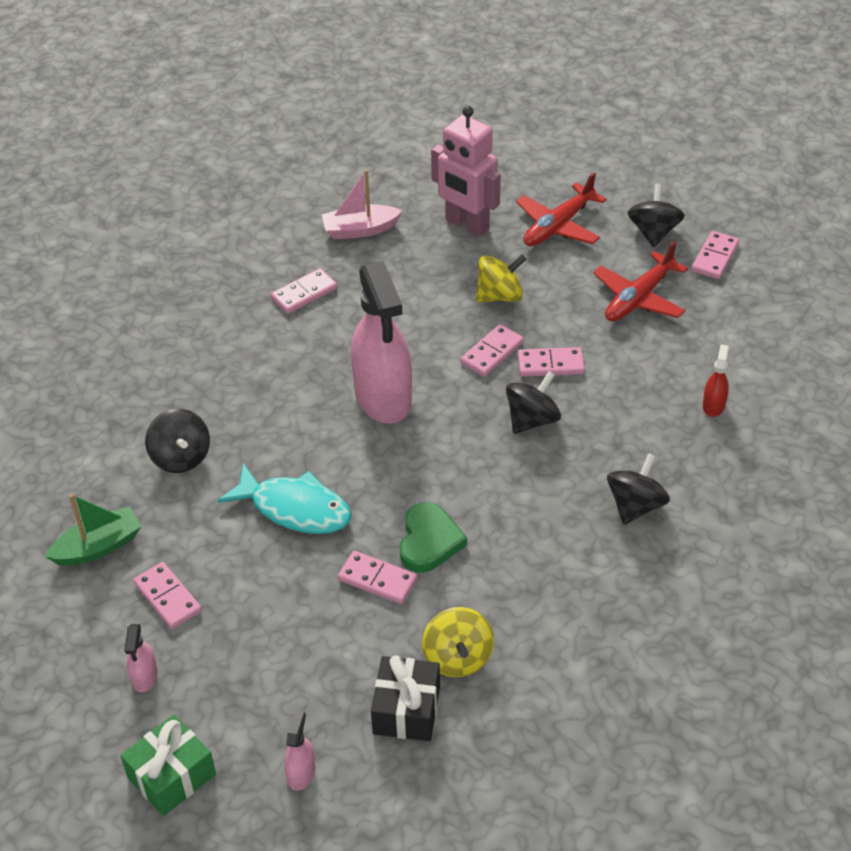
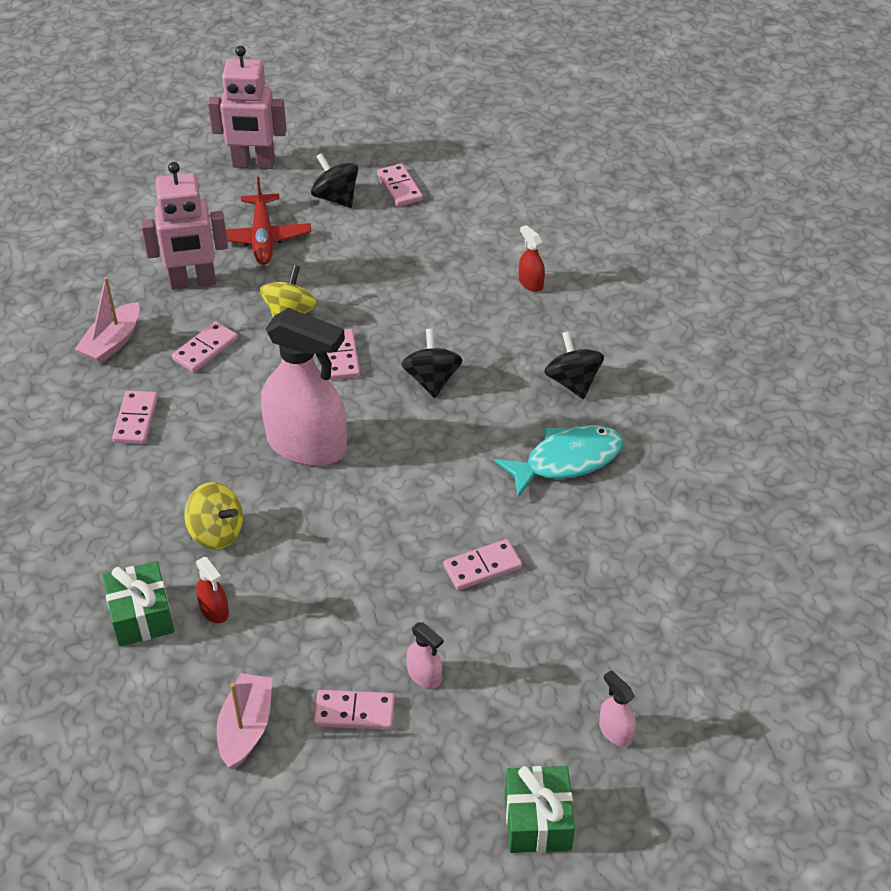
camera: 50 degrees left, 0 degrees up
green boat [45,494,142,566] -> pink boat [217,673,272,770]
pink spray bottle [124,624,158,693] -> pink spray bottle moved to [406,622,443,688]
black spinning top [145,409,210,473] -> red spray bottle [196,557,229,623]
turquoise fish [217,463,352,534] -> turquoise fish moved to [494,425,624,497]
black gift [371,655,440,741] -> none
green heart [400,502,467,573] -> none
yellow spinning top [422,607,494,677] -> yellow spinning top moved to [185,482,243,550]
pink domino [518,347,585,377] -> pink domino moved to [172,321,238,372]
red plane [593,241,688,322] -> none
none -> green gift [102,561,174,647]
none -> pink robot [208,46,287,169]

